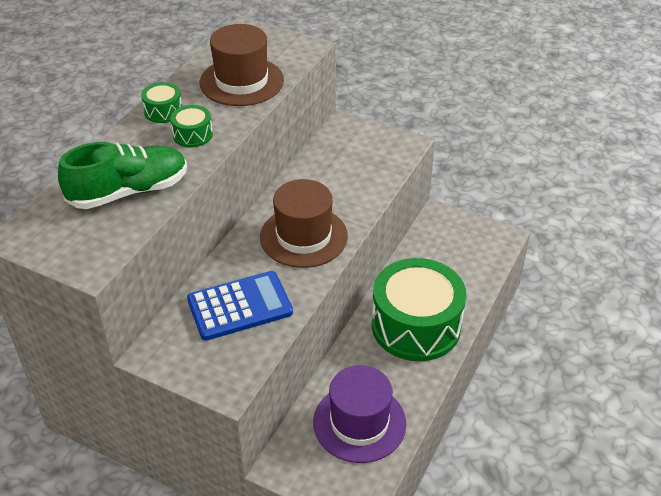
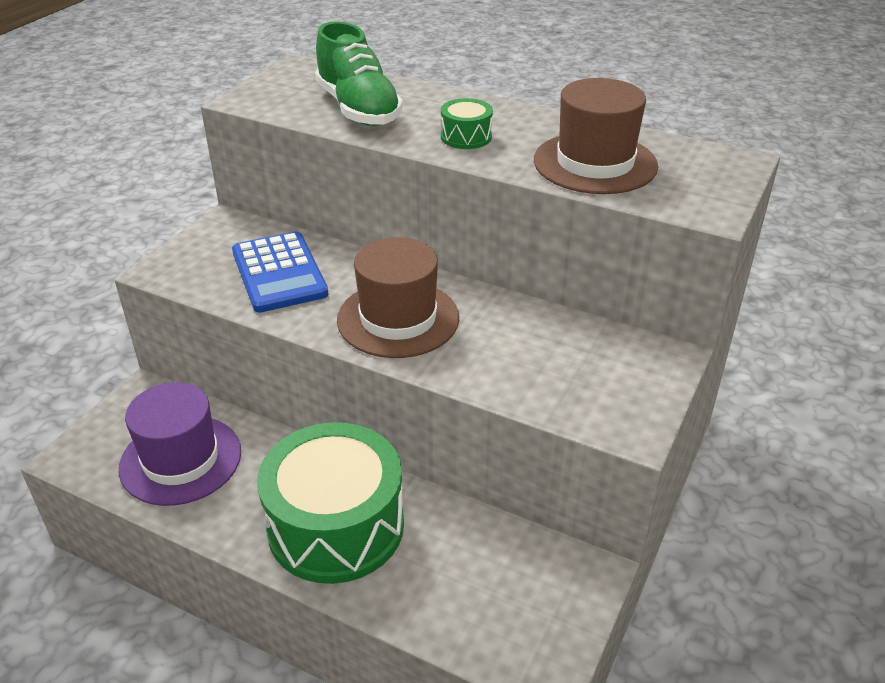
camera: 90 degrees right, 5 degrees down
green drum [141,82,182,123] -> none

